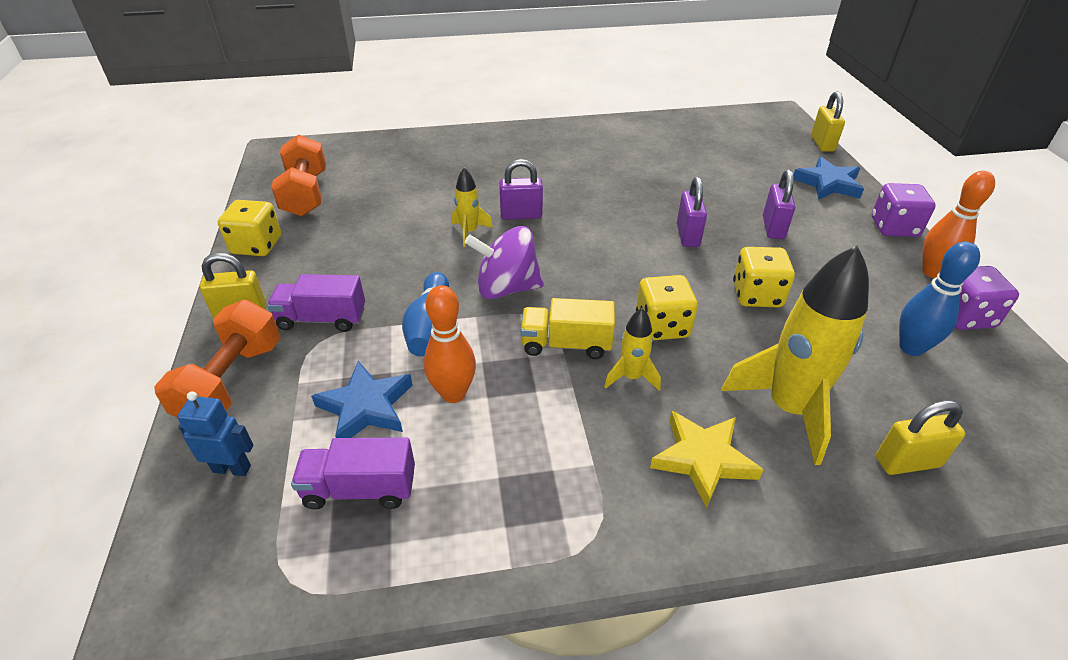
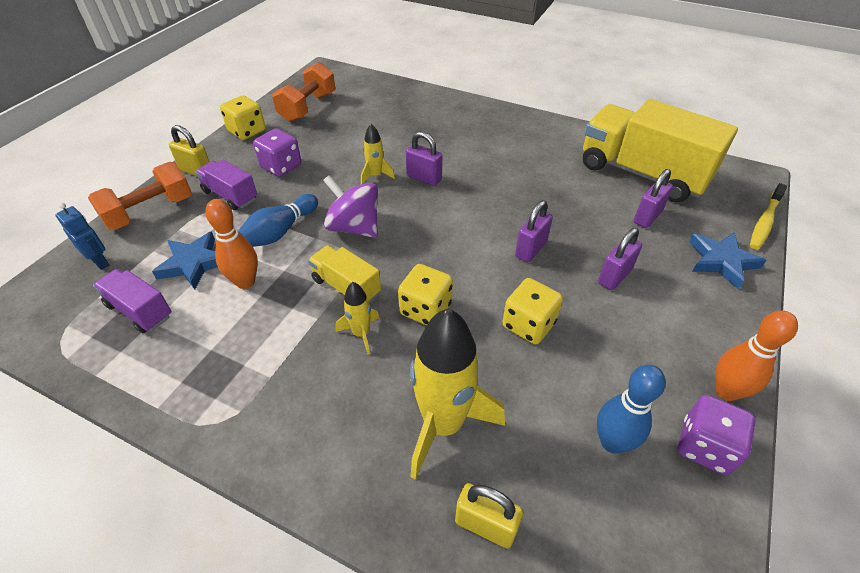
camera: 35 degrees right, 5 degrees up
yellow star [650,411,764,508] -> none
yellow padlock [811,91,845,152] -> yellow toothbrush [750,183,787,250]
purple dice [872,183,936,237] -> purple dice moved to [253,128,301,177]
none -> yellow truck [583,99,738,202]
none -> purple padlock [634,169,673,228]

